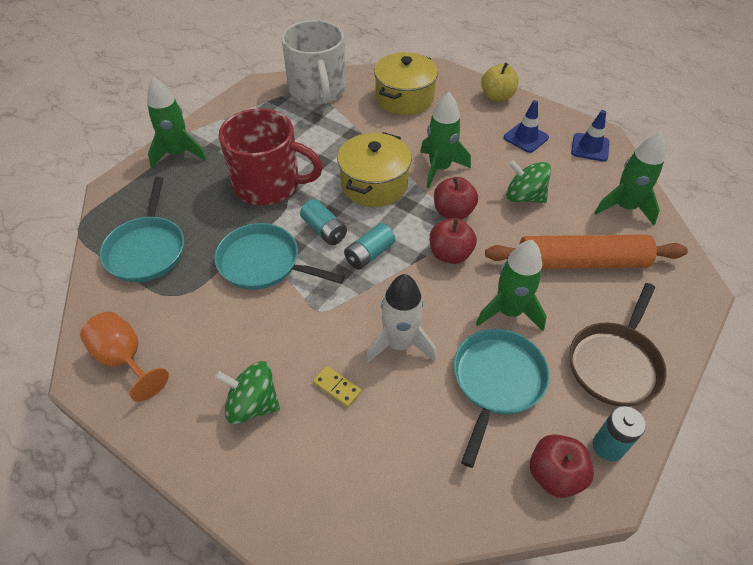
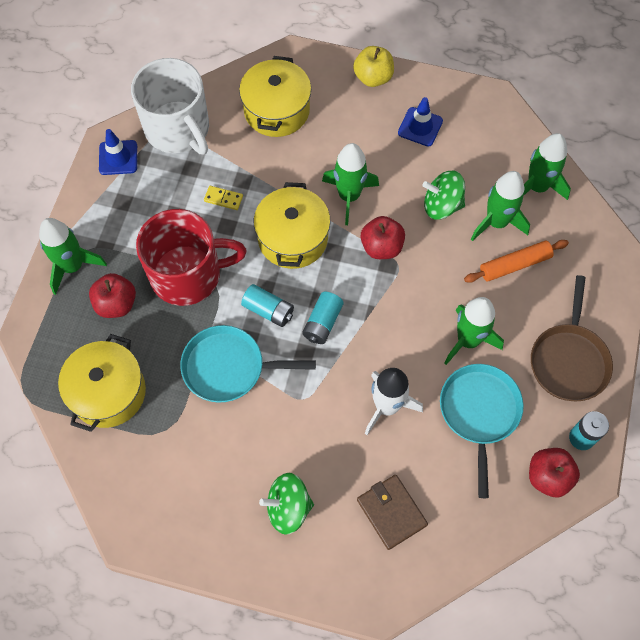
camera: 20 degrees left, 15 degrees up
orange goblet [80,312,169,402] -> none
turquoise pan [100,177,184,282] -> yellow pot [58,334,146,432]
yellow domino [313,366,361,407] -> yellow domino moved to [204,186,243,210]
red apple [430,218,477,264] -> red apple moved to [89,273,136,318]
orange rolling pin [485,235,688,269] -> orange rolling pin [464,240,569,283], size x0.60
blue traffic cone [571,110,609,162] -> blue traffic cone moved to [99,129,137,175]
none -> brown wallet [357,475,428,550]
none -> green rocket [471,171,530,241]

